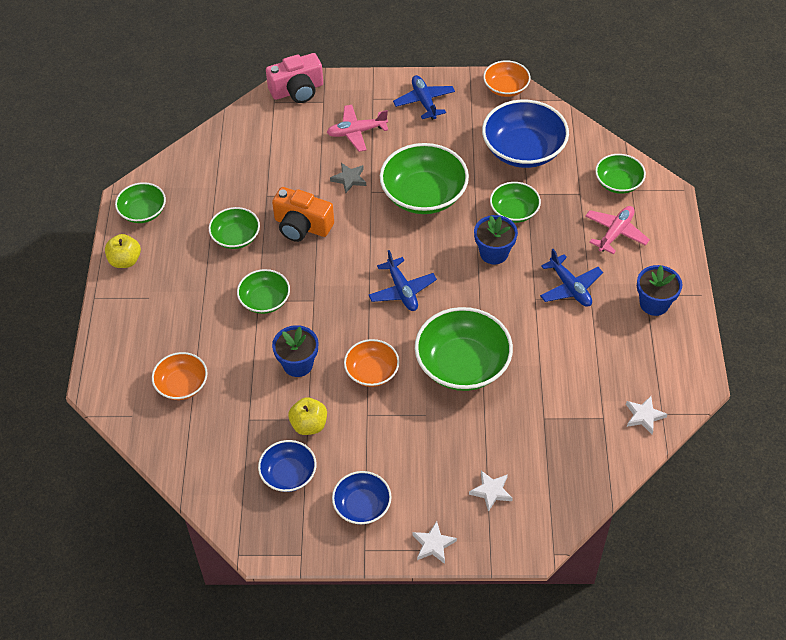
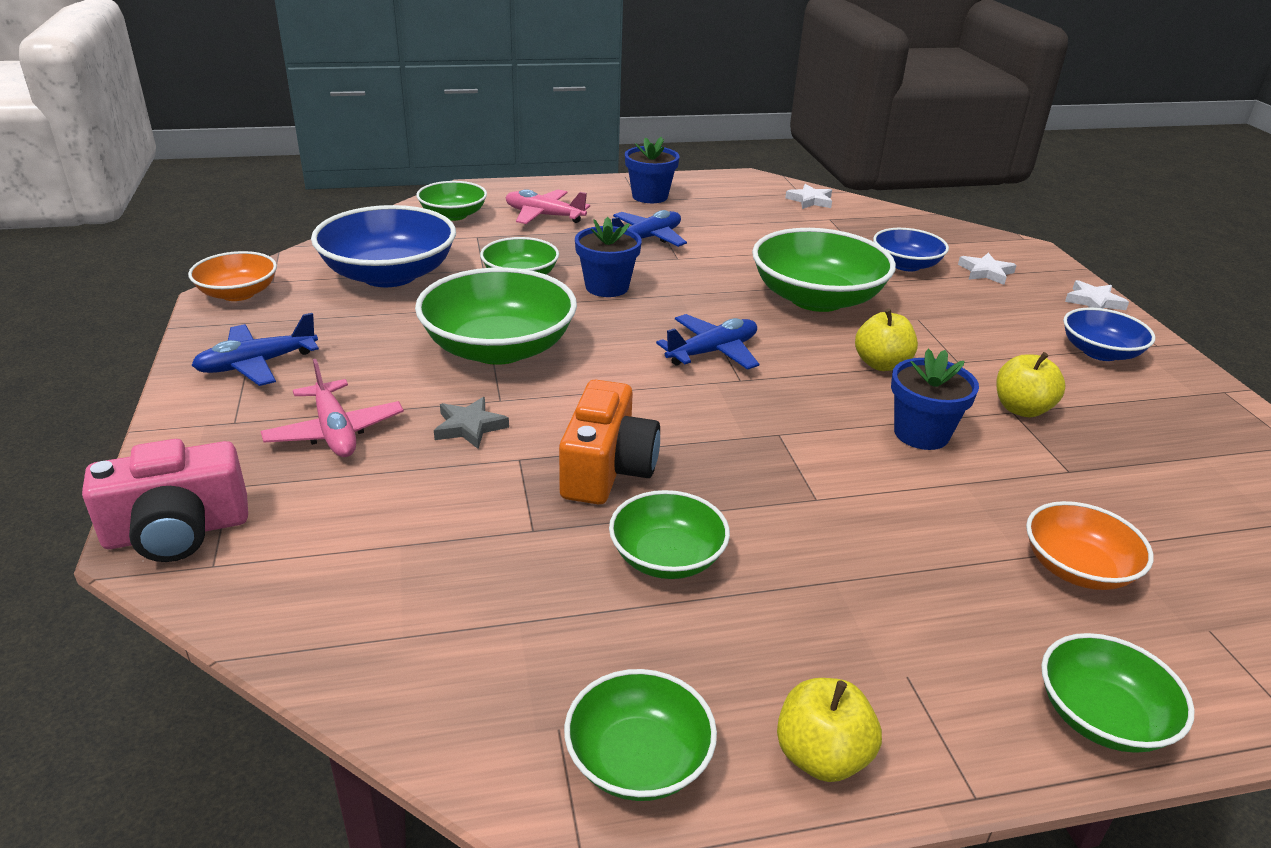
camera: 105 degrees left, 20 degrees down
green bowl [237,269,290,314] -> green bowl moved to [1041,633,1195,753]
blue bowl [258,440,316,492] -> blue bowl moved to [873,228,949,271]
pink camera [266,53,323,103] -> pink camera turned 105 degrees clockwise [82,439,248,562]
orange bowl [344,339,399,387] -> yellow apple [855,308,918,371]

